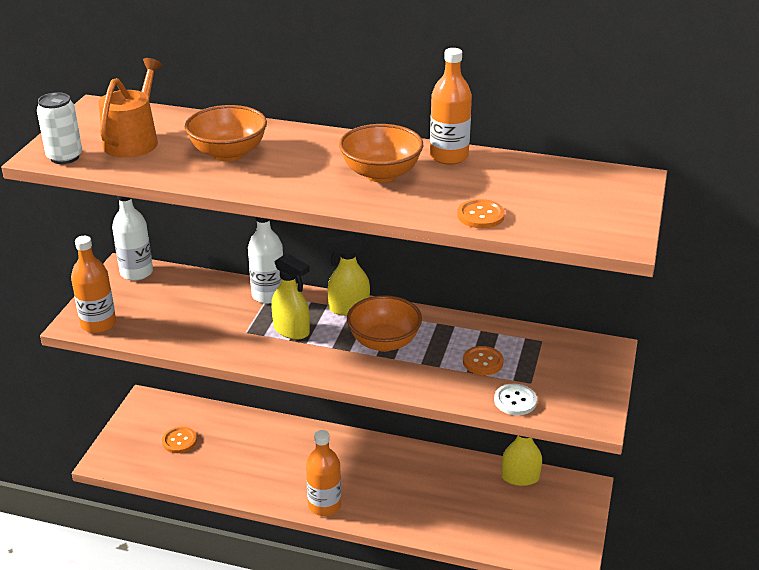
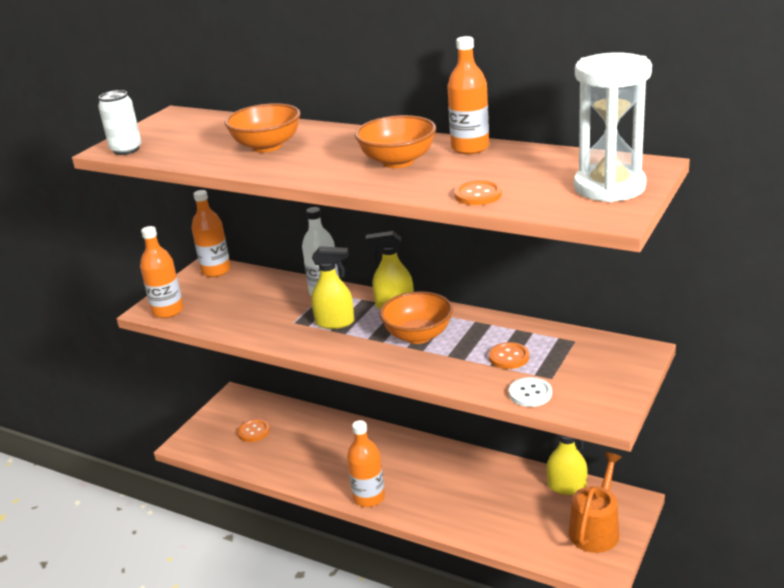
camera: 15 degrees right, 5 degrees down
orange watering can [99,58,162,158] -> orange watering can moved to [569,452,622,553]
white bottle [112,196,153,281] -> orange bottle [192,190,231,277]
yellow spray bottle [271,253,310,340] -> yellow spray bottle turned 45 degrees counterclockwise [311,246,354,329]
none -> white hourglass [574,52,652,202]

